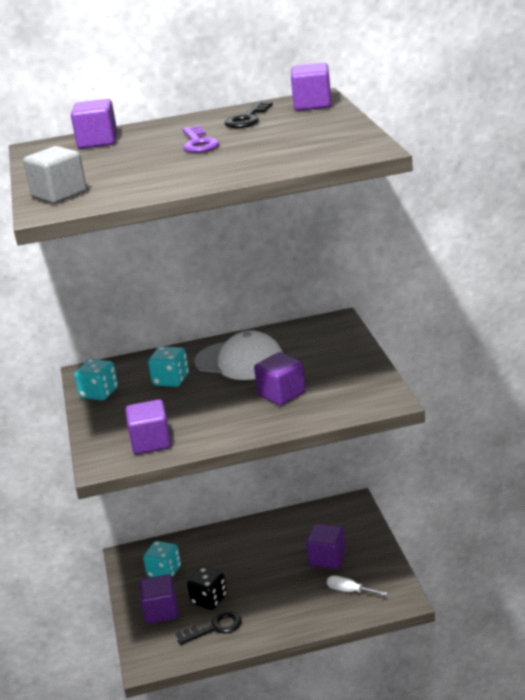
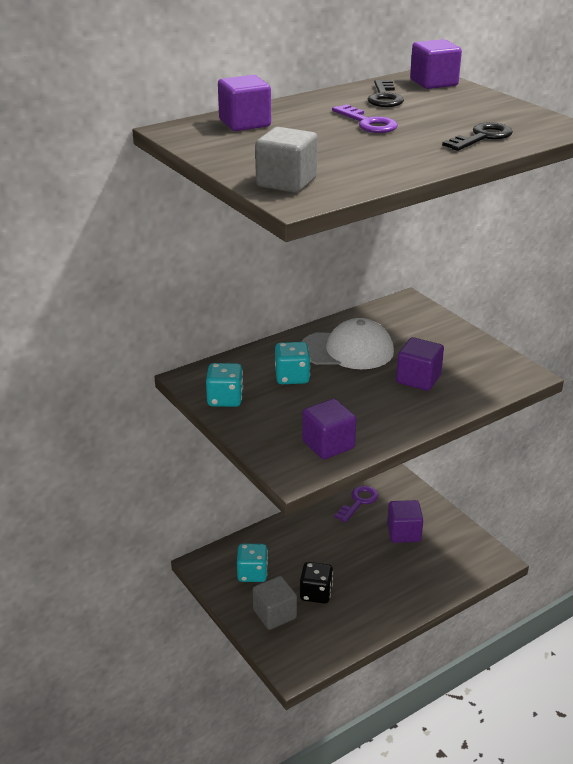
camera: 25 degrees left, 5 degrees up
purple cube [139,574,178,624] -> grey cube [253,576,297,630]
black key [176,611,242,645] -> black key moved to [442,122,513,151]
white screwdriver [327,575,388,596] -> none
none -> purple key [334,486,378,522]

